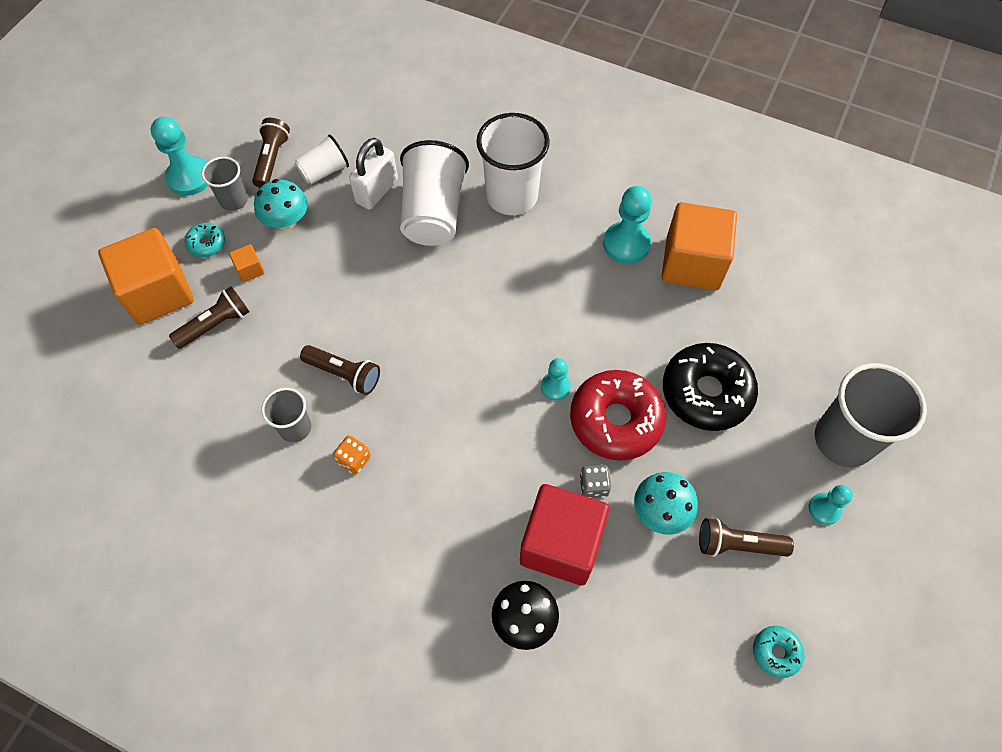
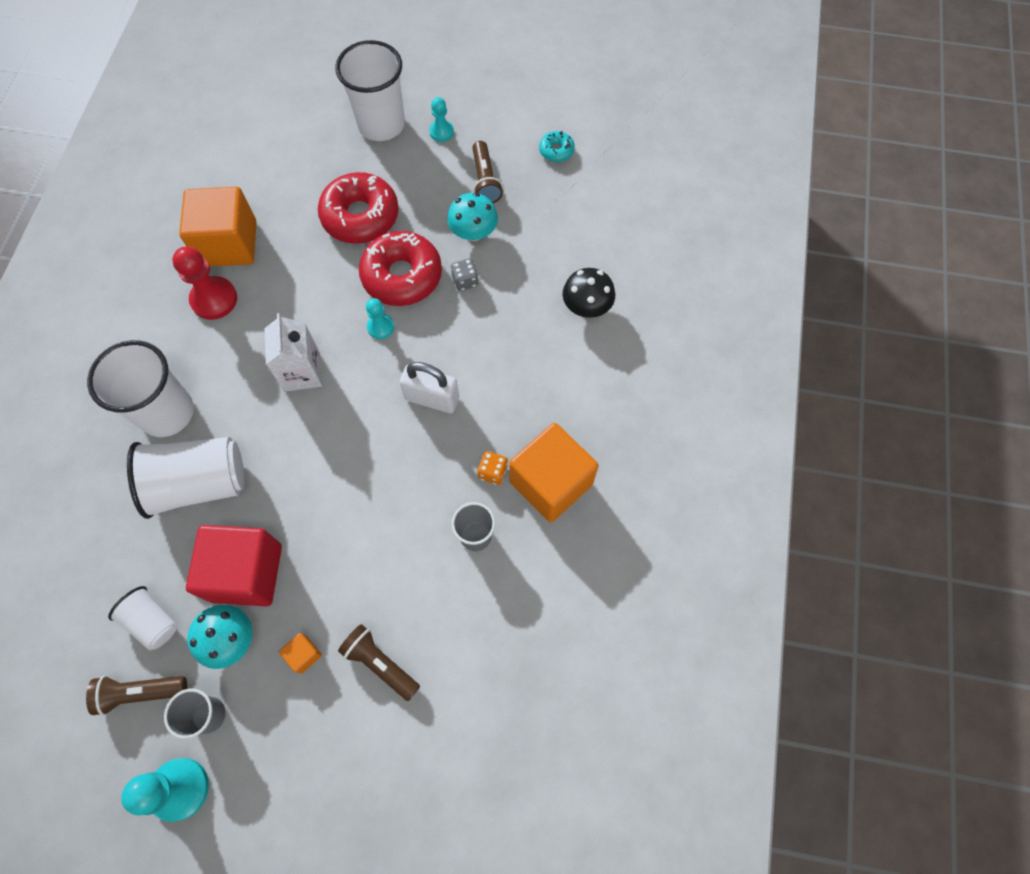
camera: 105 degrees left, 5 degrees up
orange cube [98,228,194,325] -> orange cube moved to [509,423,598,522]
turquoise donut [185,223,225,257] -> none
brown flashlight [300,345,380,395] -> none
white padlock [349,138,398,210] -> white padlock moved to [400,362,459,413]
red cube [520,484,609,586] -> red cube moved to [186,525,282,606]
turquoise pawn [603,186,652,264] -> red pawn [172,246,237,320]
black donut [663,343,758,431] -> red donut [318,172,399,244]
grey cup [815,363,927,467] -> white cup [335,40,405,141]
none -> white carton [264,313,322,392]

